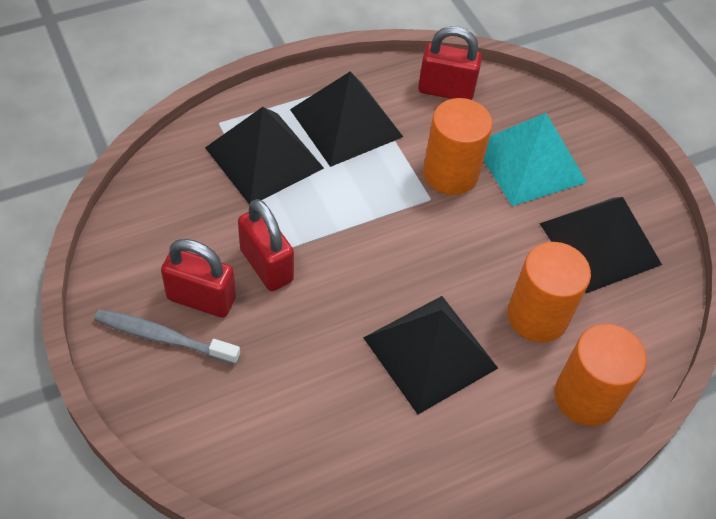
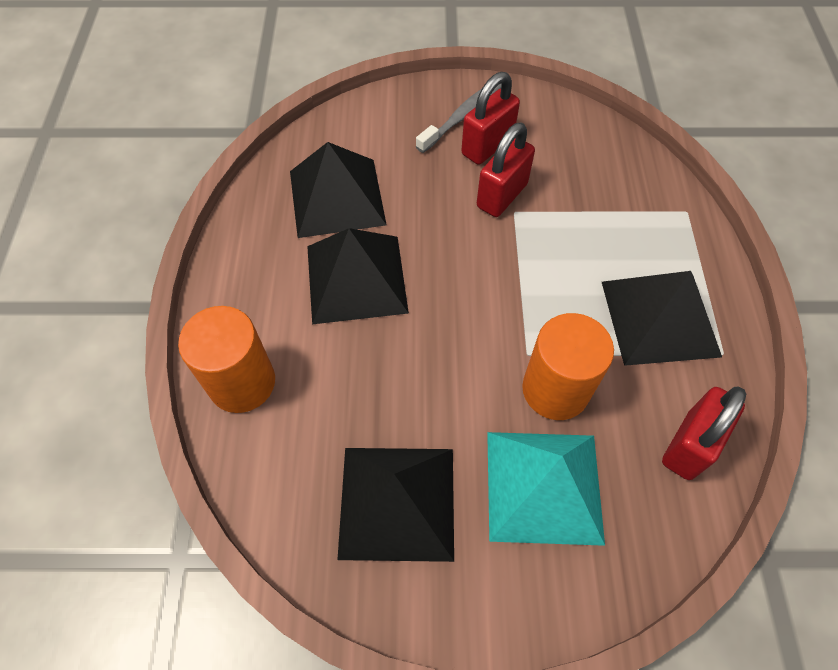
camera: 120 degrees right, 5 degrees up
black pyramid [205,107,324,204] -> black pyramid moved to [290,142,387,238]
red padlock [238,199,294,291] -> red padlock turned 45 degrees counterclockwise [477,123,535,217]
orange cylinder [507,242,591,343] -> none

